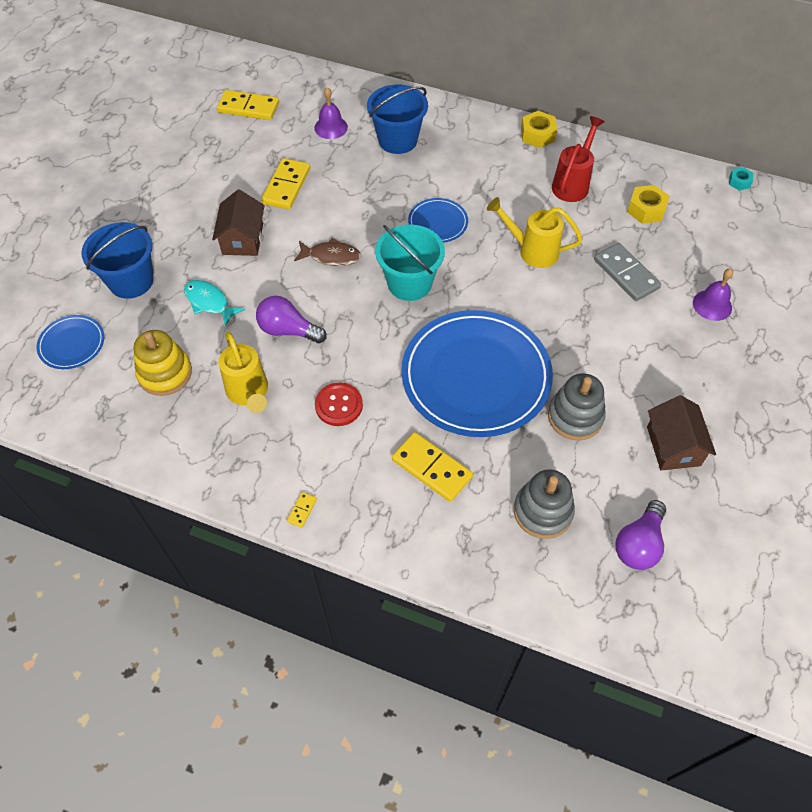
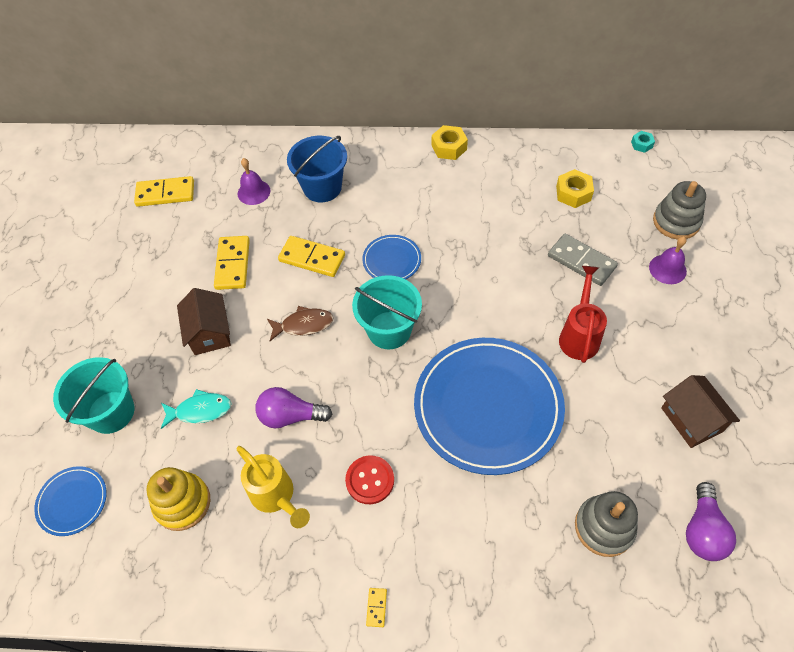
camera: 15 degrees left, 0 degrees up
blue bucket [81,222,154,299] -> turquoise bucket [53,357,135,434]
turquoise fish [184,280,245,327] -> turquoise fish turned 150 degrees clockwise [161,389,232,429]
yellow domino [392,432,473,502] -> yellow domino moved to [278,236,345,277]
yellow watering can [487,197,582,268] -> none
grey stacking toy [548,373,606,440] -> grey stacking toy moved to [653,181,706,240]
red watering can [552,116,605,202] -> red watering can moved to [559,266,607,363]

